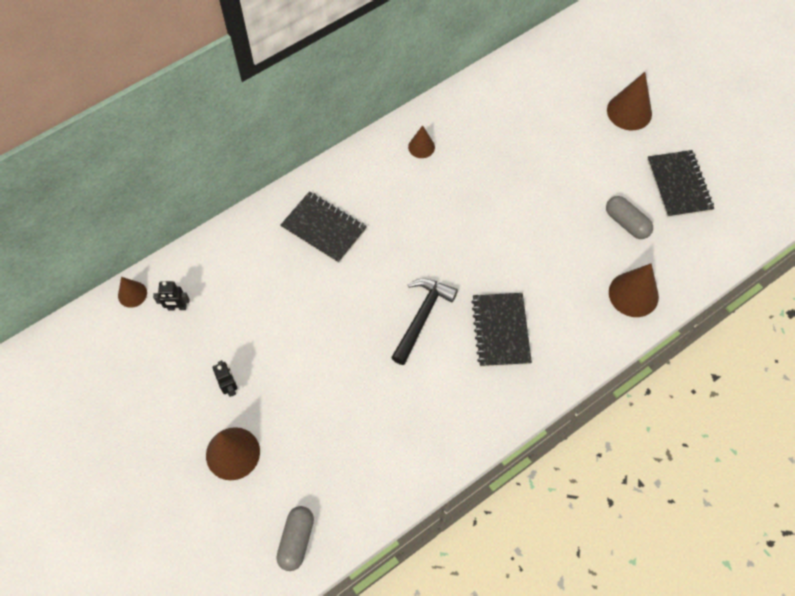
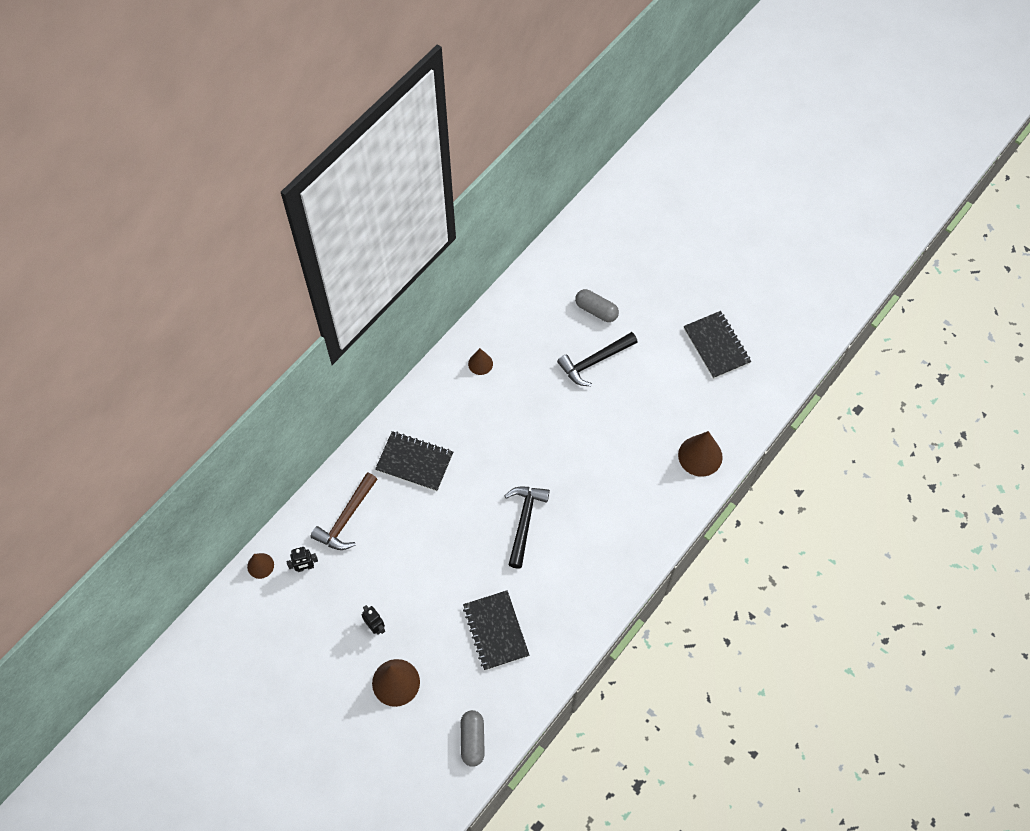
camera: 15 degrees left, 0 degrees up
black notebook [471,293,532,367] -> black notebook moved to [463,590,529,670]
grey capsule [606,196,653,239] -> grey capsule moved to [575,289,619,322]
brown cone [607,72,652,130] -> none
none -> brown hammer [310,472,378,550]
none -> black hammer [557,332,638,386]

